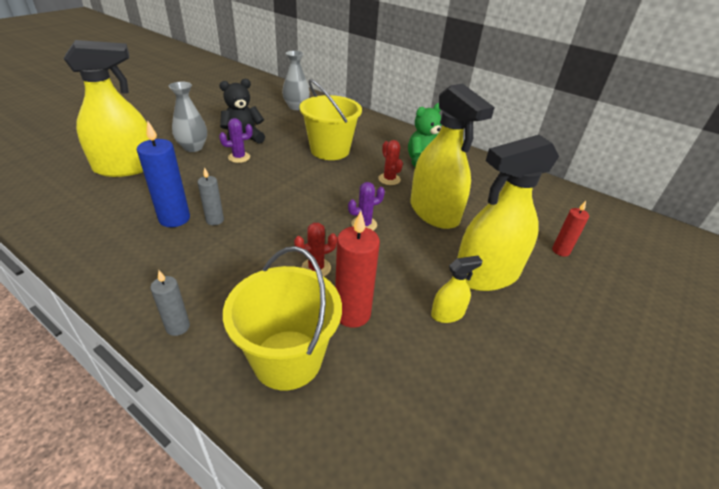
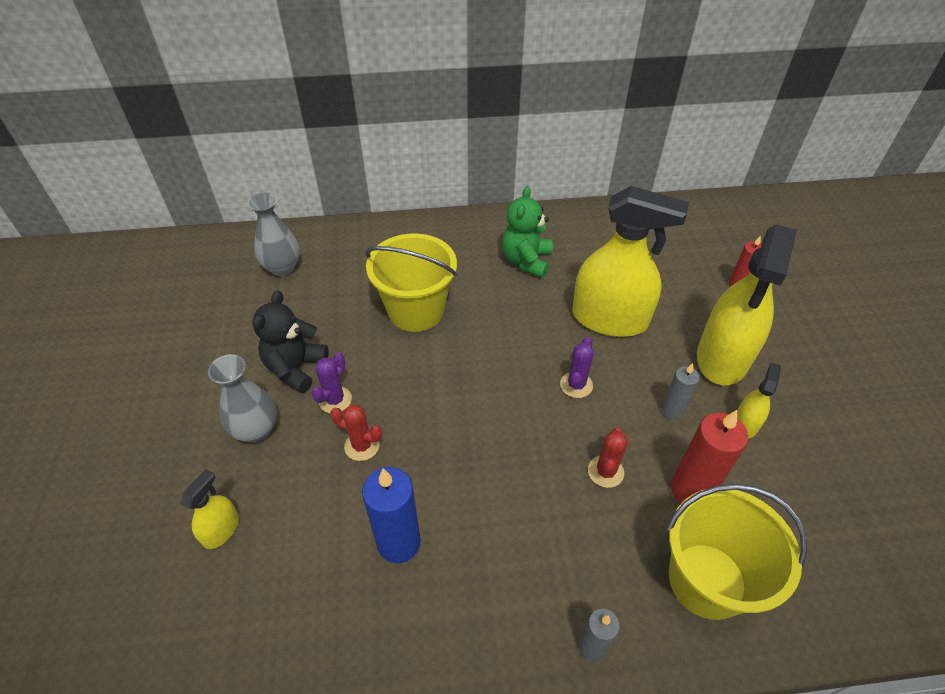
camera: 40 degrees left, 10 degrees up
yellow spray bottle [64,40,150,177] -> yellow spray bottle [180,469,239,549], size x0.45
grey candle [197,167,224,225] -> grey candle moved to [661,363,700,419]
red cactus [378,140,403,185] -> red cactus moved to [330,404,382,461]

